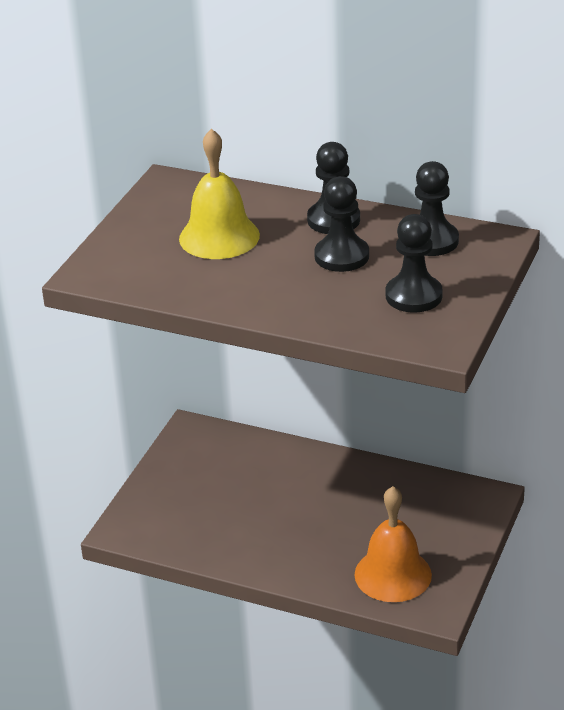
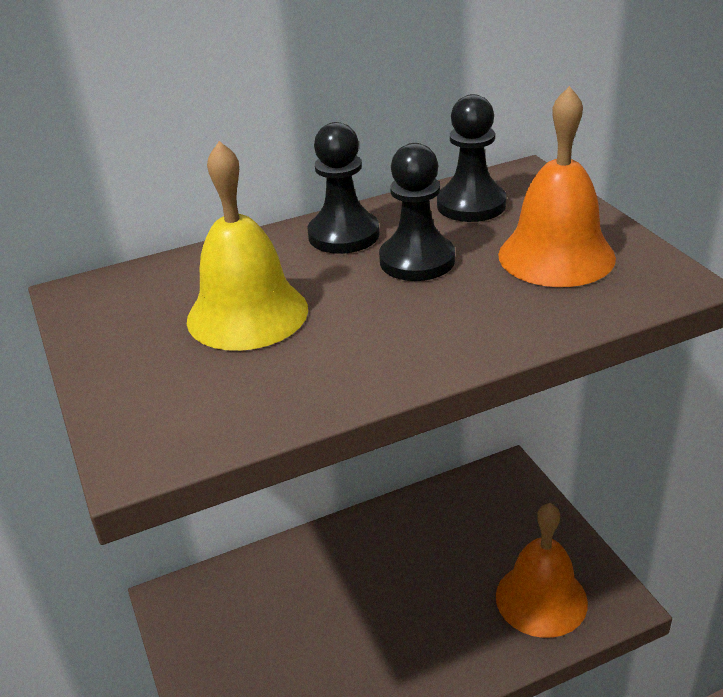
camera: 45 degrees left, 0 degrees up
black pawn [386,214,443,313] -> orange bell [498,86,616,287]

